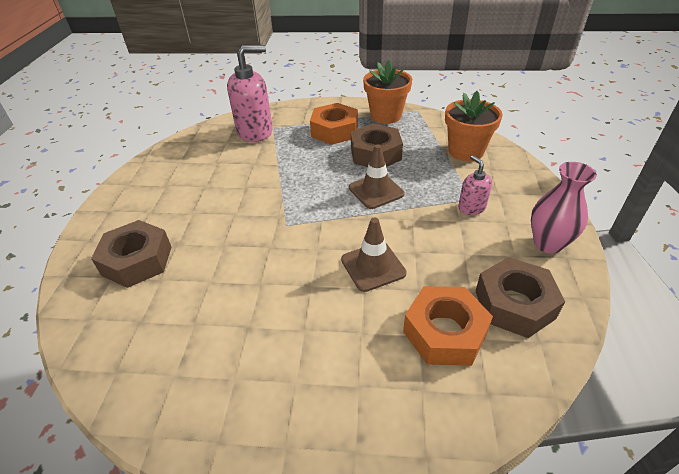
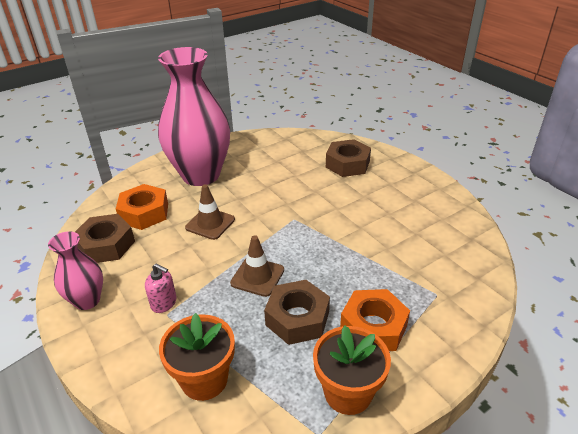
camera: 140 degrees right, 5 degrees down
pink soap dispenser [227,45,273,142] -> none
none -> pink vase [158,47,230,186]

